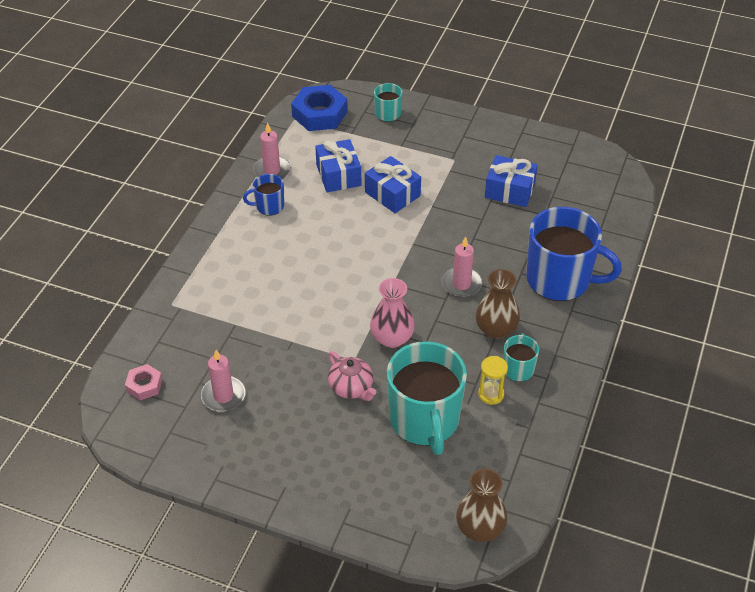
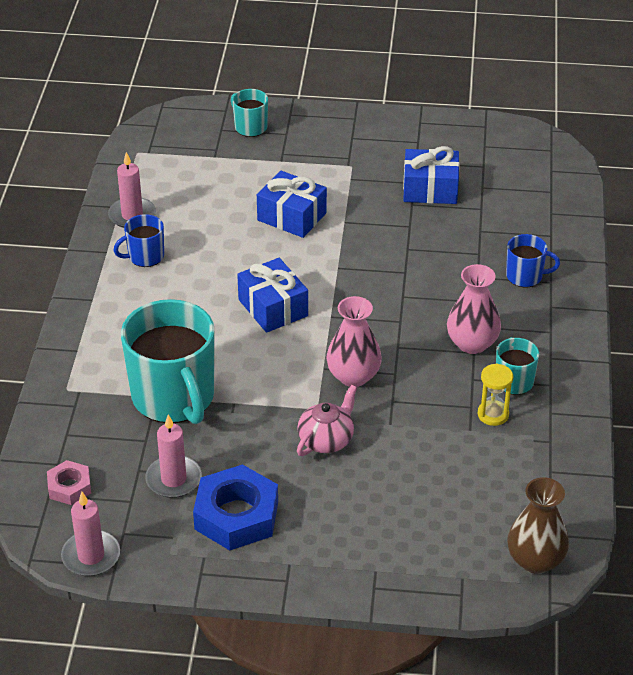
camera: 15 degrees left, 5 degrees down
blue nut [291,85,348,131] -> blue nut moved to [193,464,278,550]
blue gift [315,139,361,192] -> blue gift moved to [237,258,308,333]
pink teapot [328,351,376,401] -> pink teapot turned 90 degrees counterclockwise [297,385,357,456]
turquoise mug [387,341,467,455] -> turquoise mug moved to [121,299,215,424]
pink candle [441,236,482,298] -> pink candle moved to [61,492,120,576]
brown vase [476,269,520,339] -> pink vase [447,264,501,354]
blue mug [526,207,622,301] -> blue mug [506,234,560,287], size x0.47

